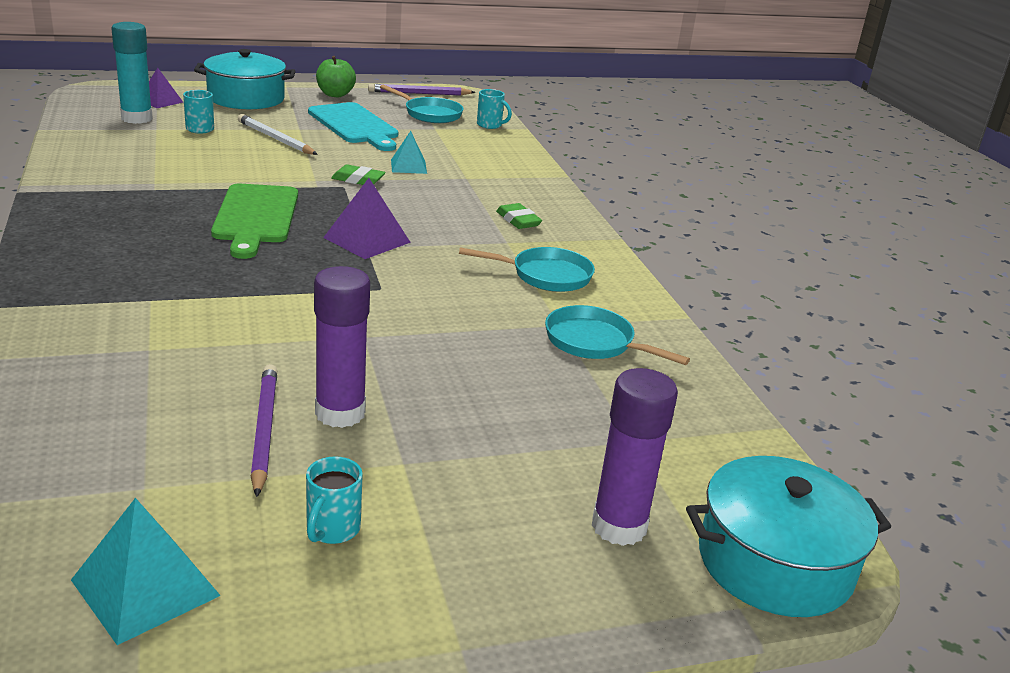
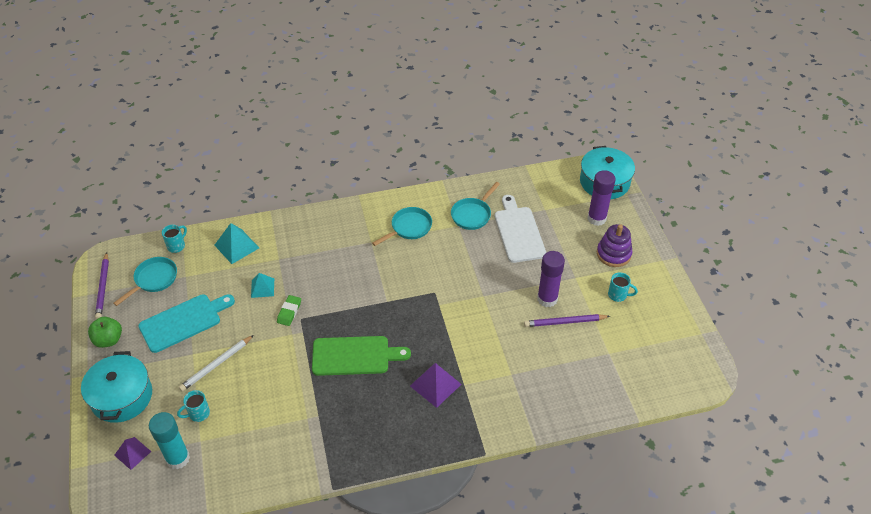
camera: 85 degrees left, 20 degrees up
turquoise pyramid [71,498,221,645] -> turquoise pyramid moved to [215,223,259,264]
purple pyramid [323,178,411,259] -> purple pyramid moved to [410,363,462,408]
turquoise pan [459,247,595,292] -> turquoise pan turned 45 degrees clockwise [372,207,432,246]
green eraser [496,203,542,229] -> none
none -> white cutting board [495,195,546,263]
none -> purple stacking toy [597,224,633,267]

